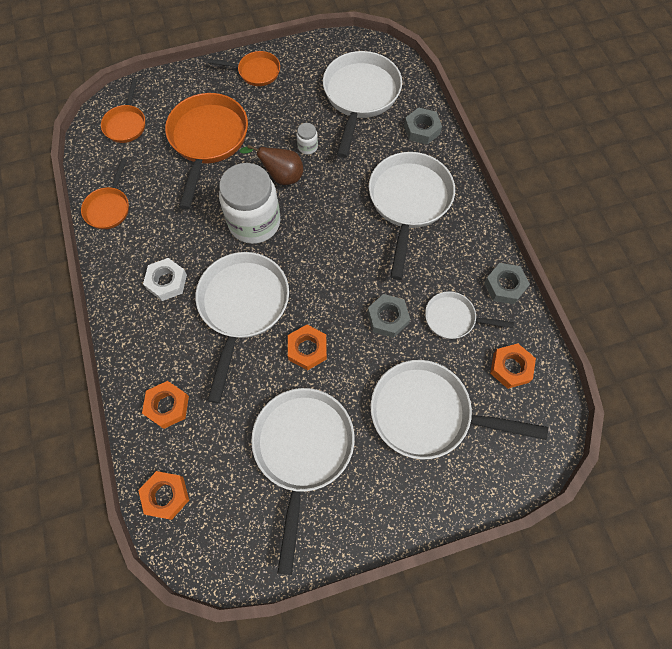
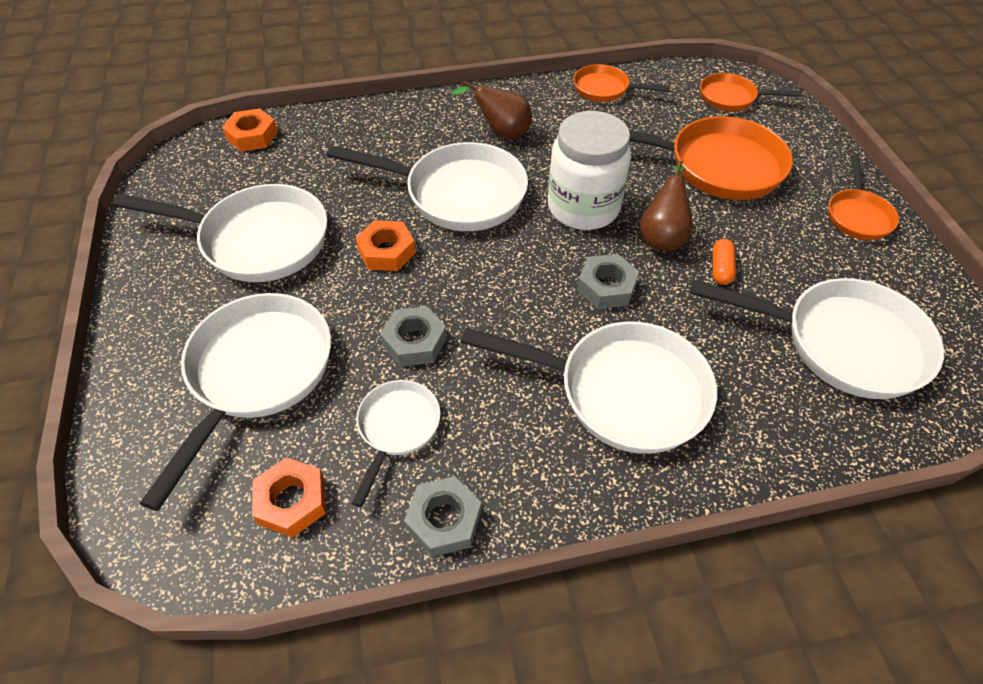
camera: 95 degrees right, 15 degrees down
orange nut [142,381,189,429] -> none
white nut [143,258,187,301] -> brown pear [451,81,532,139]
white jar [297,123,318,155] -> orange capsule [713,239,736,285]
grey nut [404,107,442,145] -> grey nut moved to [577,254,639,309]

